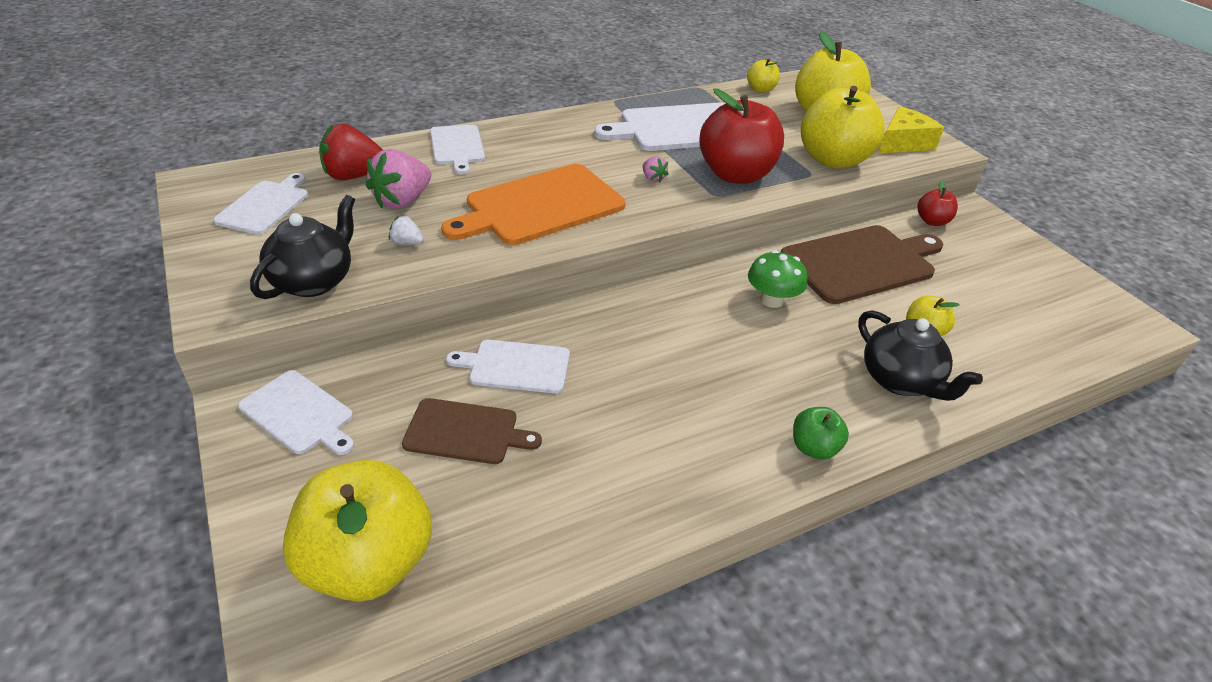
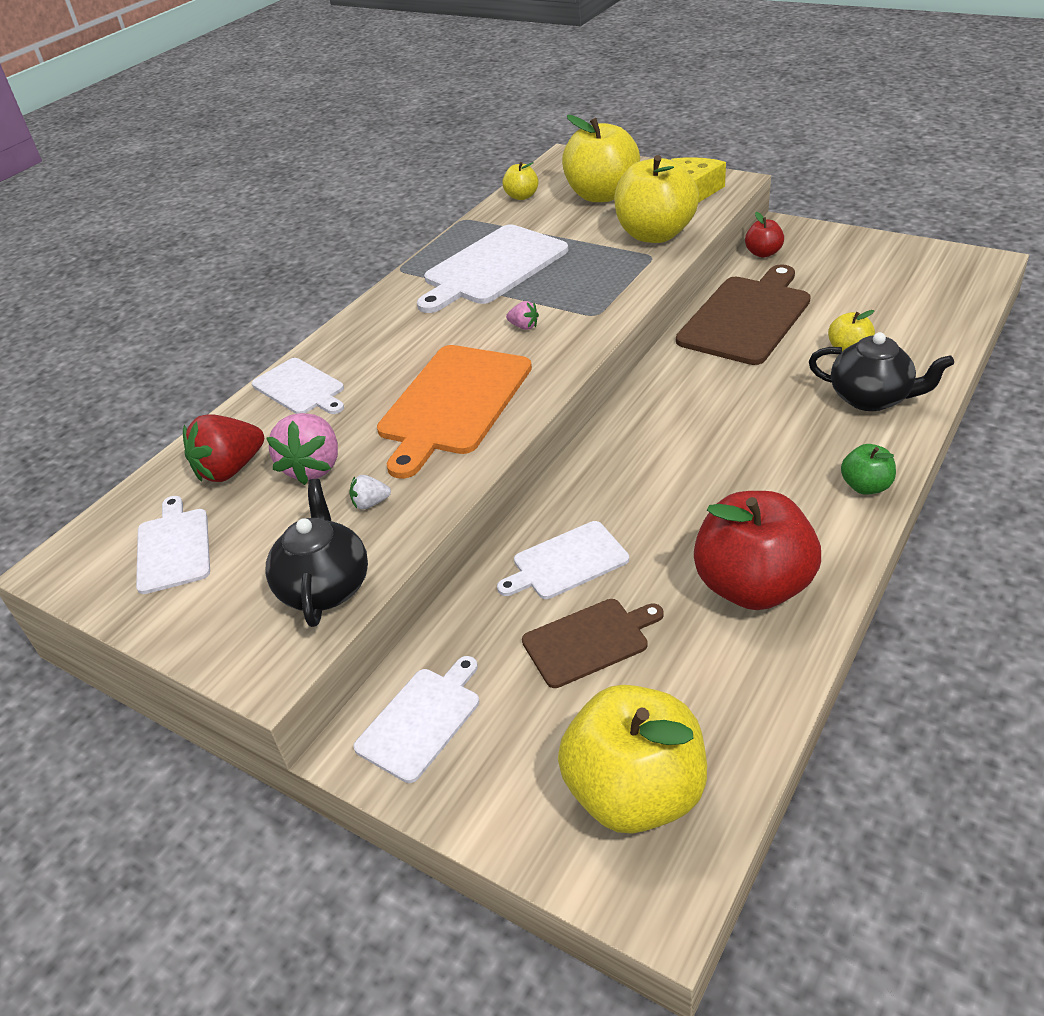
camera: 25 degrees left, 0 degrees up
white cutting board [238,370,354,455] -> white cutting board turned 60 degrees counterclockwise [353,656,479,783]
red apple [699,89,784,184] -> red apple moved to [694,491,821,610]
green mushroom [748,250,807,308] -> none

